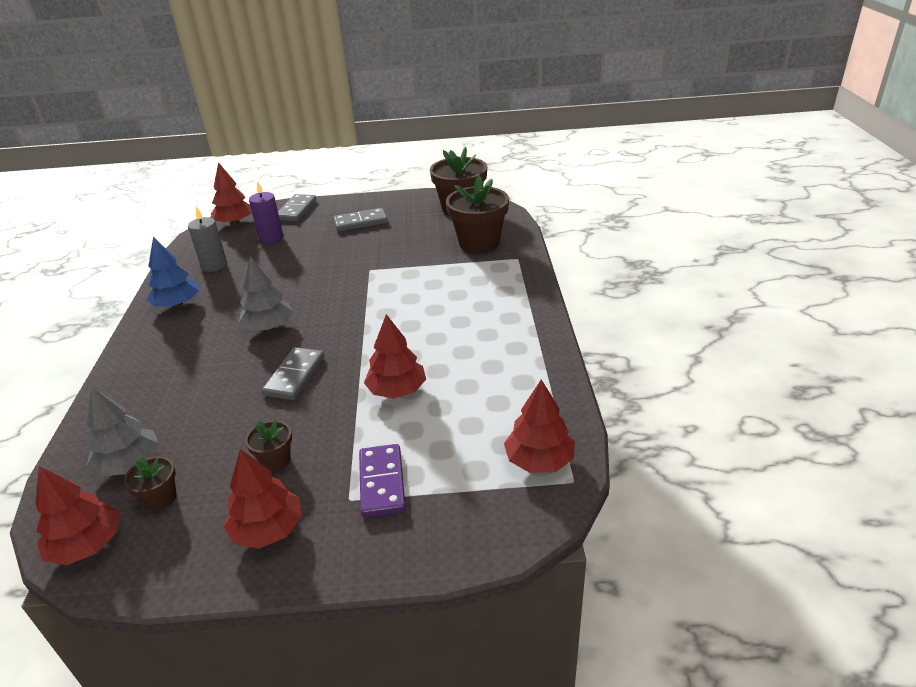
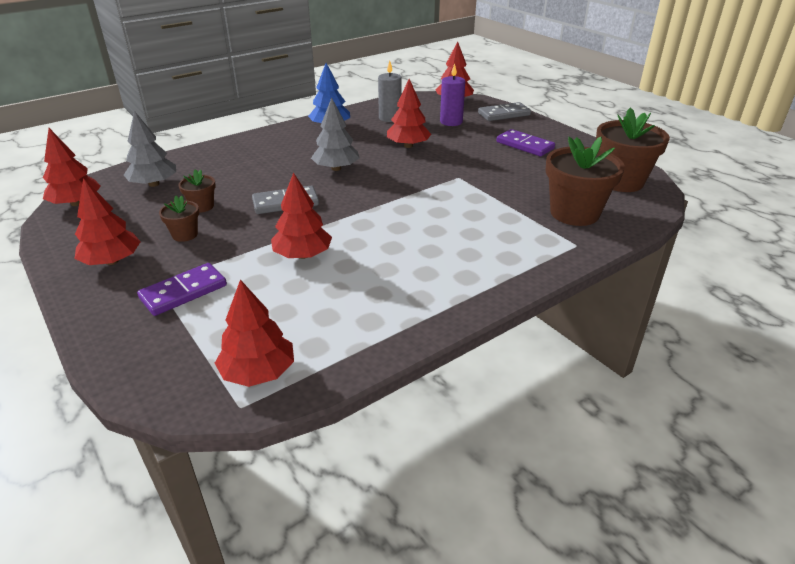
camera: 55 degrees right, 0 degrees up
brown flower pot [124,456,177,510] -> brown flower pot moved to [178,169,216,213]
grey domino [334,208,388,232] -> purple domino [496,129,555,156]
none -> red tree [387,79,431,148]

